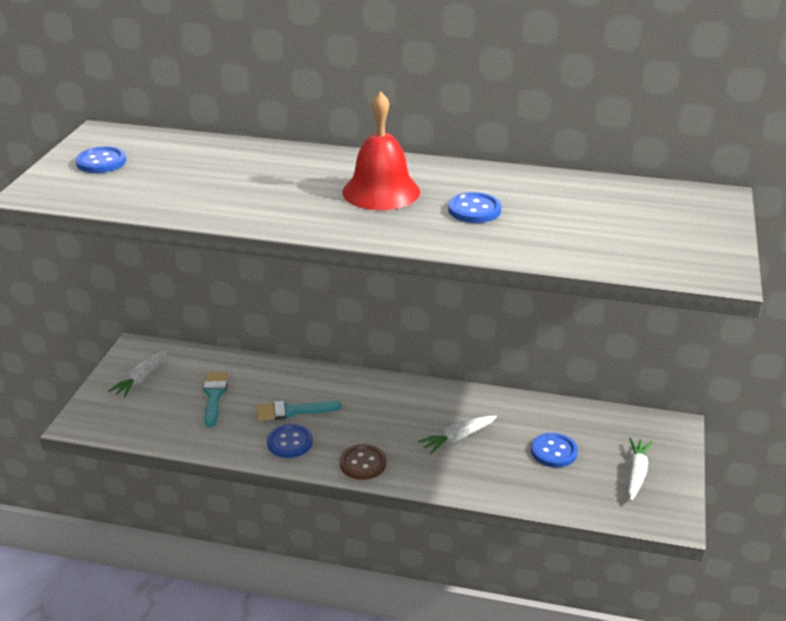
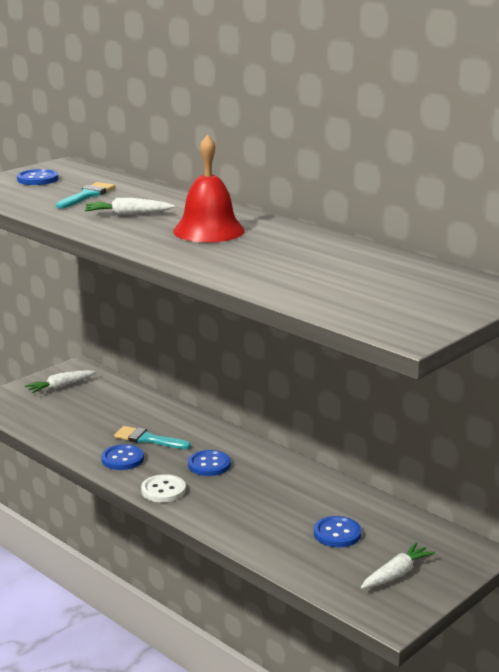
camera: 30 degrees right, 10 degrees down
turquoise brush [203,372,228,427] -> turquoise brush moved to [56,182,115,209]
brown button [340,444,386,480] -> white button [141,474,186,502]
white carrot [418,416,497,454] -> white carrot moved to [85,198,175,216]
blue button [448,192,501,223] -> blue button moved to [188,450,231,476]

